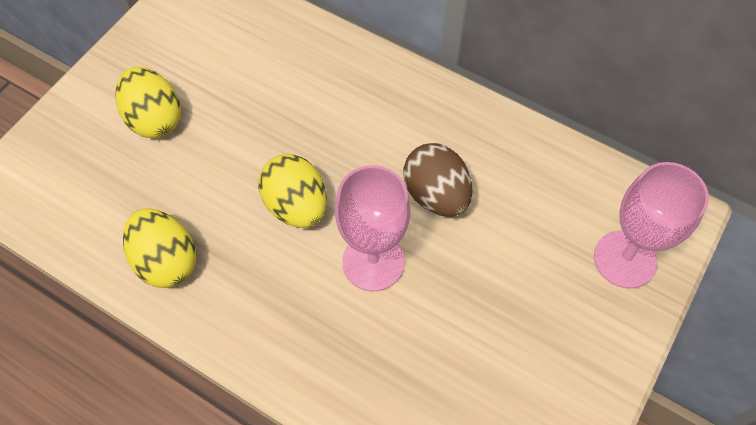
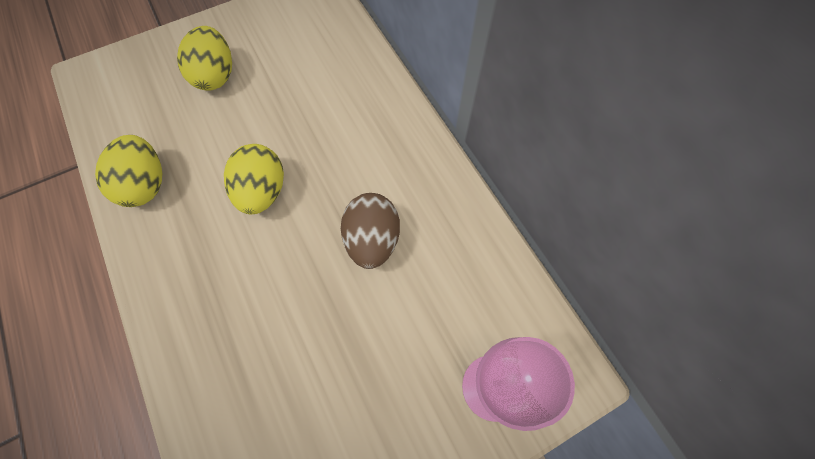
camera: 30 degrees right, 5 degrees up
pink goblet [335,165,410,291] -> none

